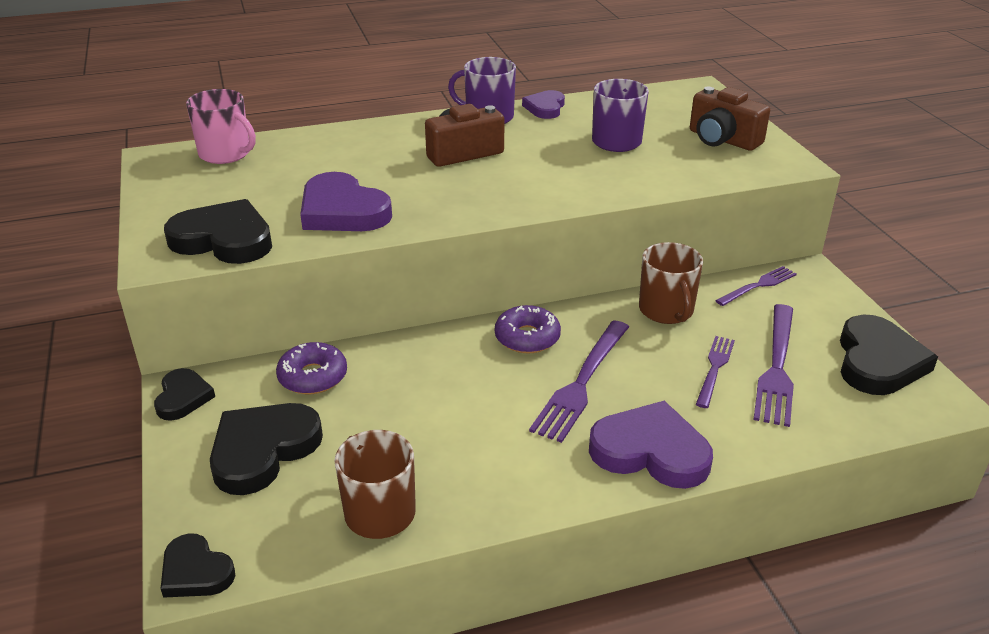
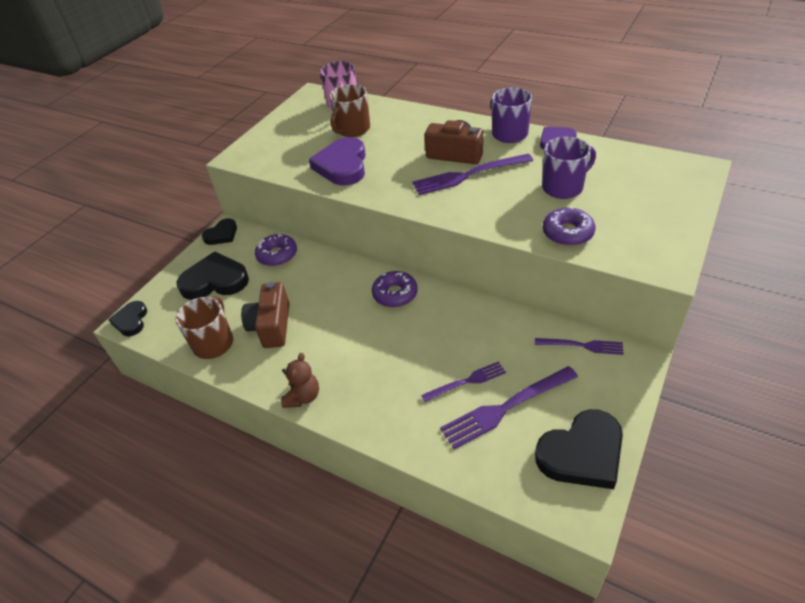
camera: 50 degrees right, 10 degrees up
black heart [164,199,272,264] -> none
purple fork [529,321,629,443] -> purple fork moved to [412,154,533,195]
purple heart [589,401,713,489] -> none
brown mug [639,242,703,324] -> brown mug moved to [329,84,370,137]
brown camera [690,86,770,151] -> brown camera moved to [241,282,289,348]
none -> brown teddy bear [281,353,319,408]
none -> purple donut [543,207,595,246]

